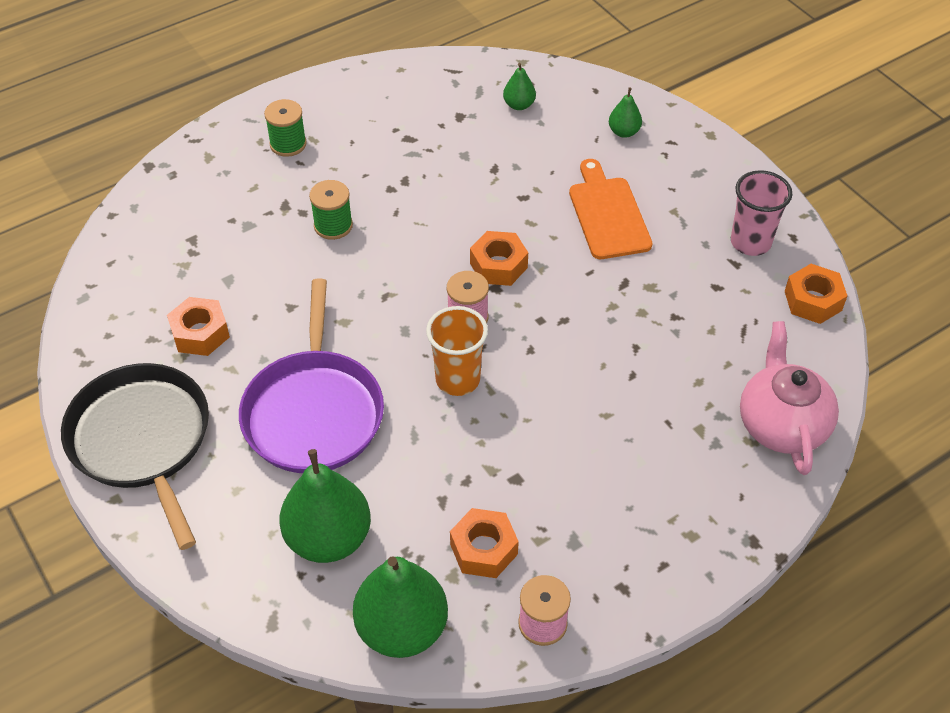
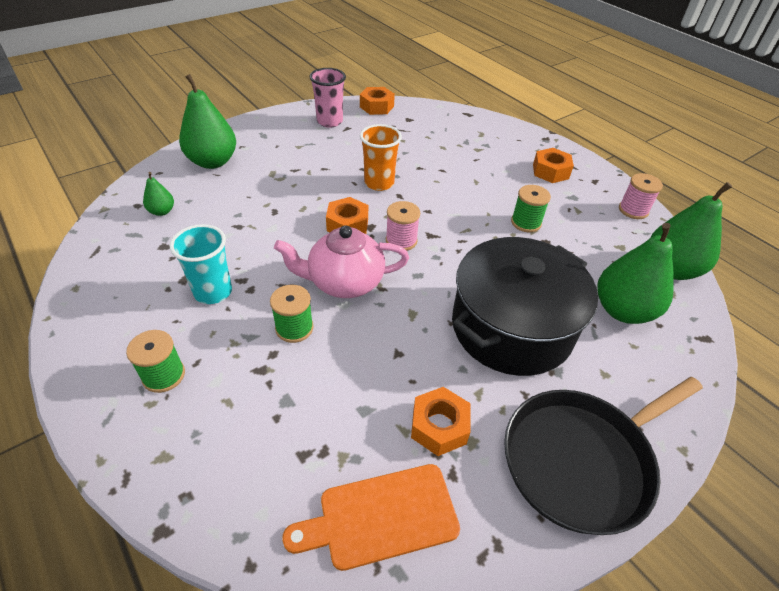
camera: 95 degrees left, 5 degrees down
purple pan [239,278,384,473] -> black pot [452,237,598,376]
orange cup [426,306,488,396] -> orange cup moved to [360,124,402,191]
orange nut [450,508,519,578] -> orange nut moved to [533,148,574,183]
orange cutting board [569,159,652,259] -> orange cutting board moved to [282,464,460,571]
green pear [609,87,642,138] -> green pear [179,74,236,169], size x2.08
pink teapot [740,321,839,475] -> pink teapot moved to [274,225,409,298]
none -> turquoise cup [170,224,232,304]
none -> green spool [511,185,551,232]

